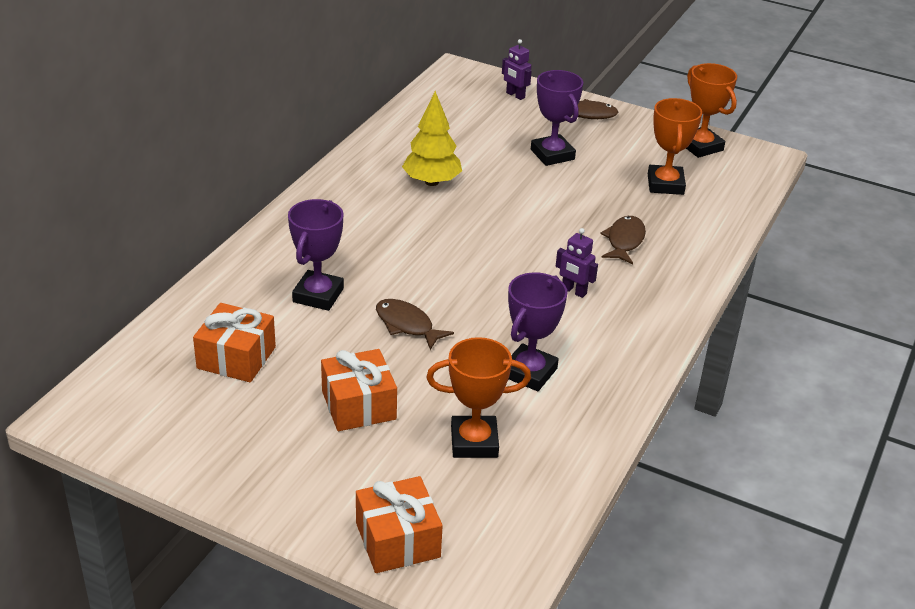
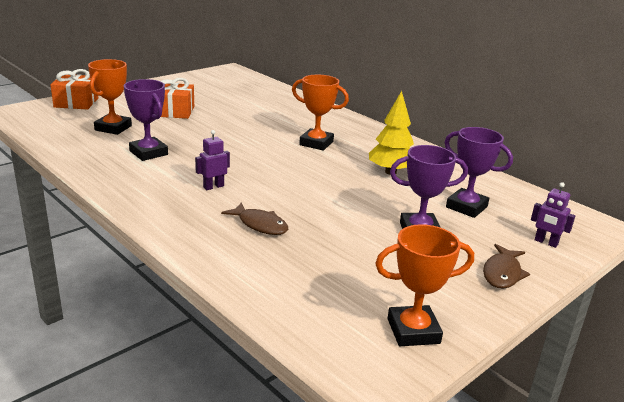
camera: 110 degrees right, 10 degrees down
orange gift [193,303,276,382] -> none
purple trophy [288,199,344,311] -> purple trophy moved to [445,127,513,218]
brown fish [376,299,454,350] -> none
purple robot [502,39,532,100] -> purple robot turned 120 degrees counterclockwise [531,182,575,248]
orange trophy [648,98,702,195] -> orange trophy moved to [292,75,349,151]

